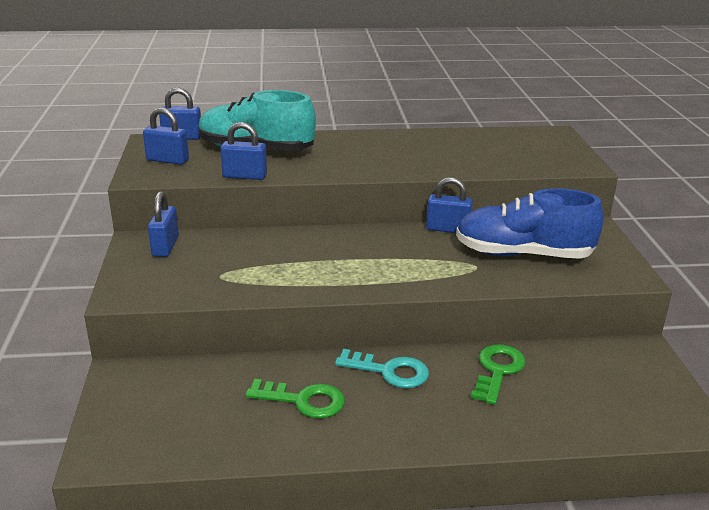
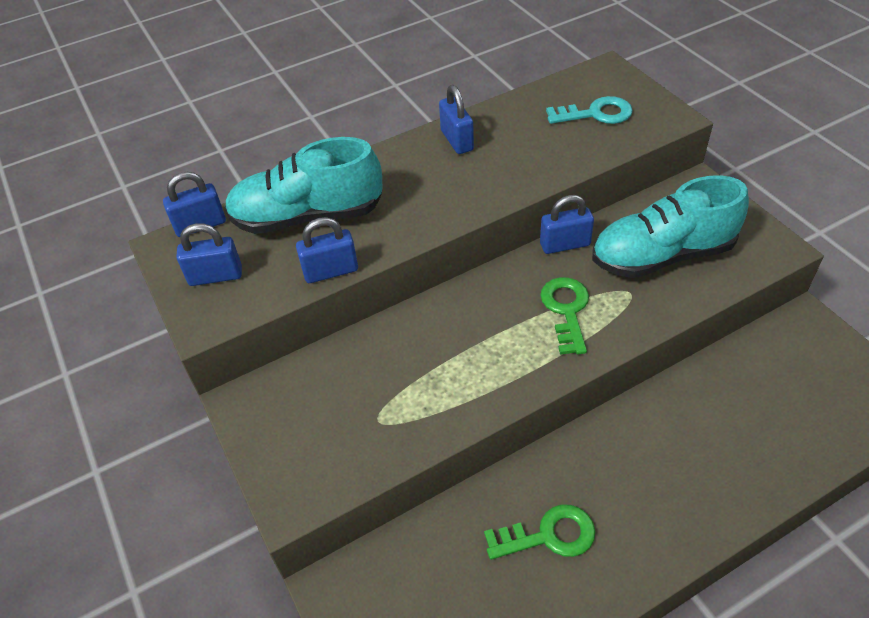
camera: 20 degrees left, 20 degrees up
blue padlock [148,191,179,257] -> blue padlock moved to [439,85,474,154]
turquoise key [335,349,429,388] -> turquoise key moved to [546,96,633,124]
blue shoe [456,188,604,259] -> turquoise shoe [592,175,749,278]
green key [471,344,526,405] -> green key moved to [540,277,589,355]

